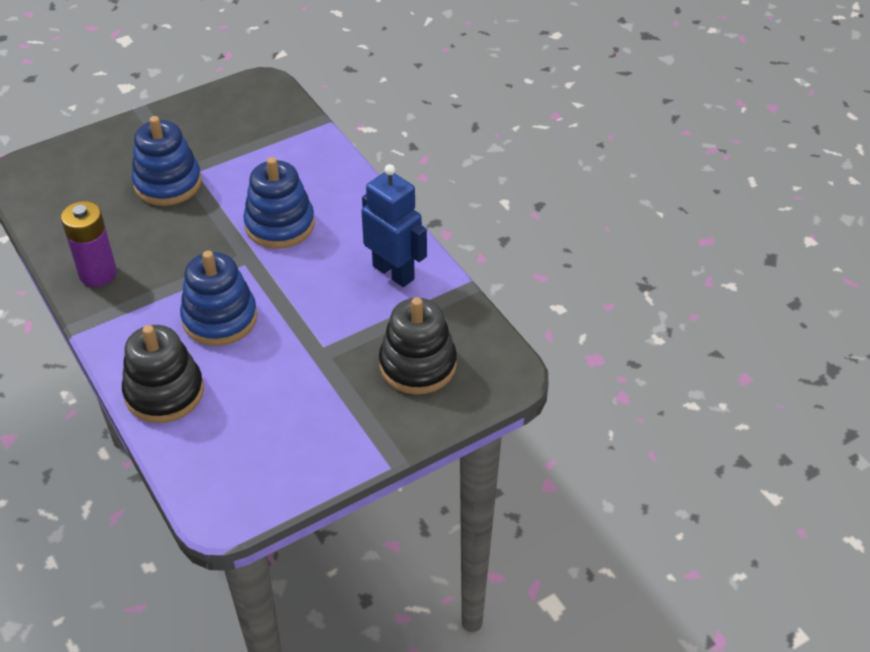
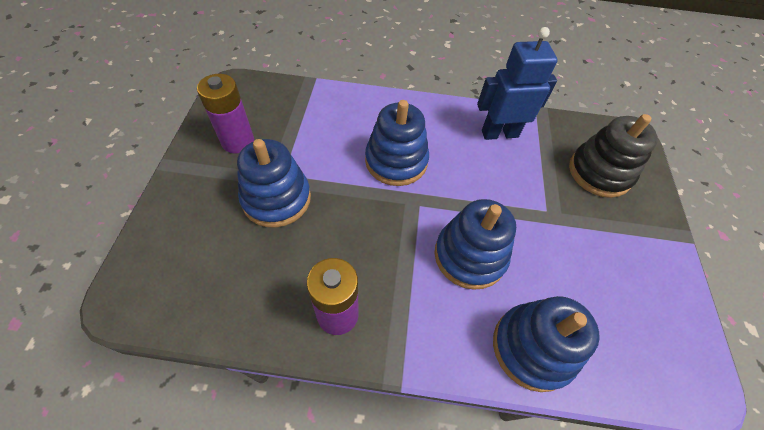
camera: 55 degrees left, 10 degrees up
black stacking toy [122,325,204,423] -> blue stacking toy [493,296,600,392]
none -> purple battery [197,74,254,154]

